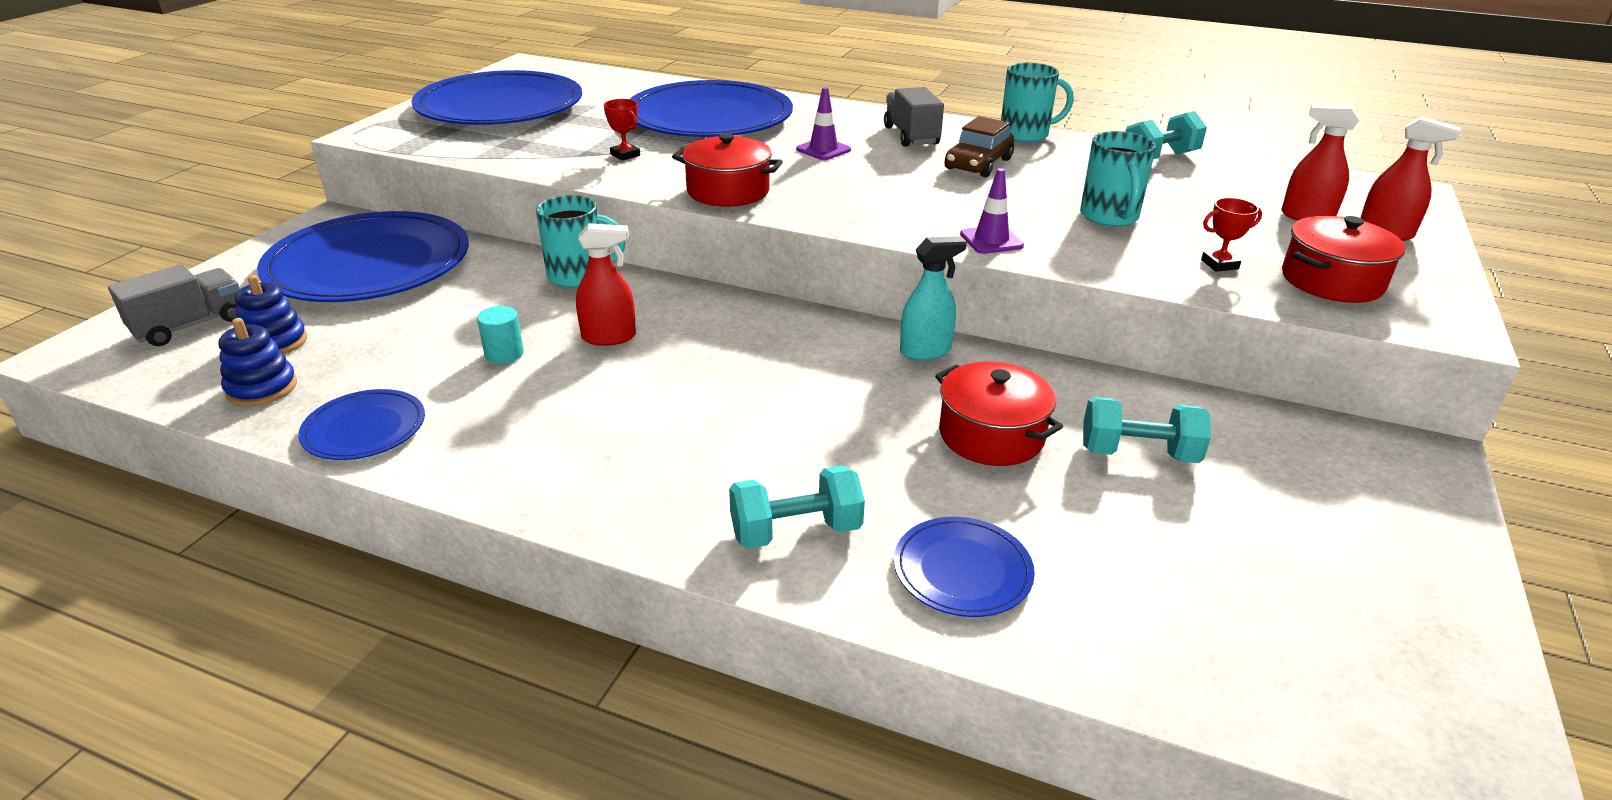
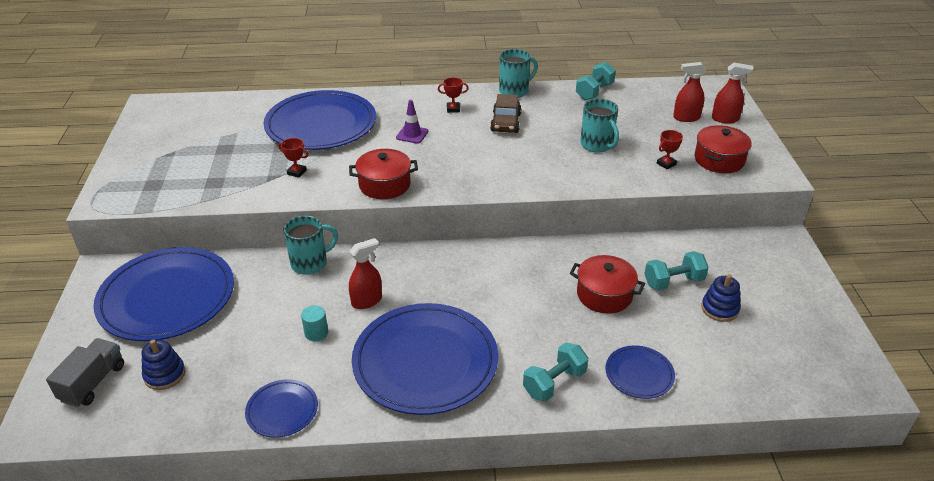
camera: 25 degrees left, 5 degrees up
blue stacking toy [218,318,297,407] -> blue stacking toy moved to [701,274,741,322]
blue plate [411,70,582,125] -> blue plate moved to [352,303,498,415]
grey truck [884,87,944,147] -> red trophy [438,77,469,113]
turquoise spray bottle [900,236,967,360] -> none
purple traffic cone [960,168,1024,254] -> none

